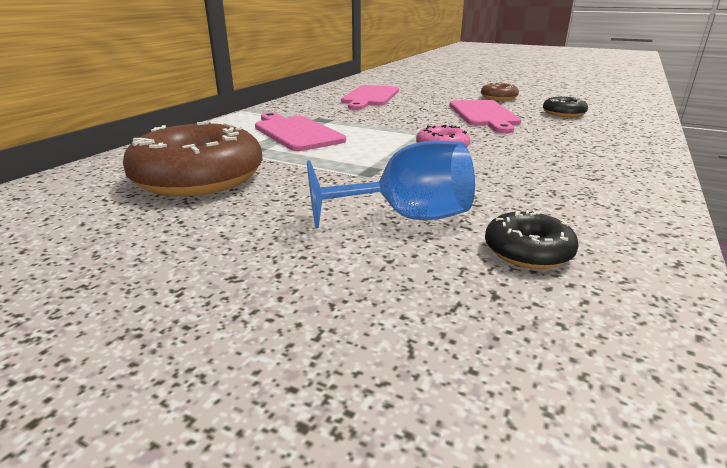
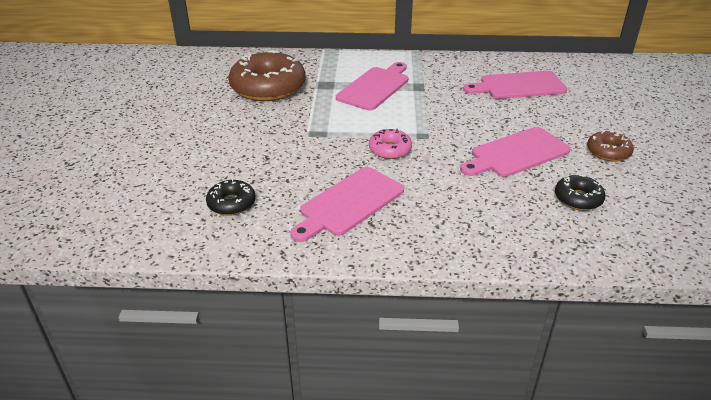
camera: 65 degrees right, 10 degrees up
blue goblet [307,141,475,228] -> none
none -> pink cutting board [290,167,404,242]

